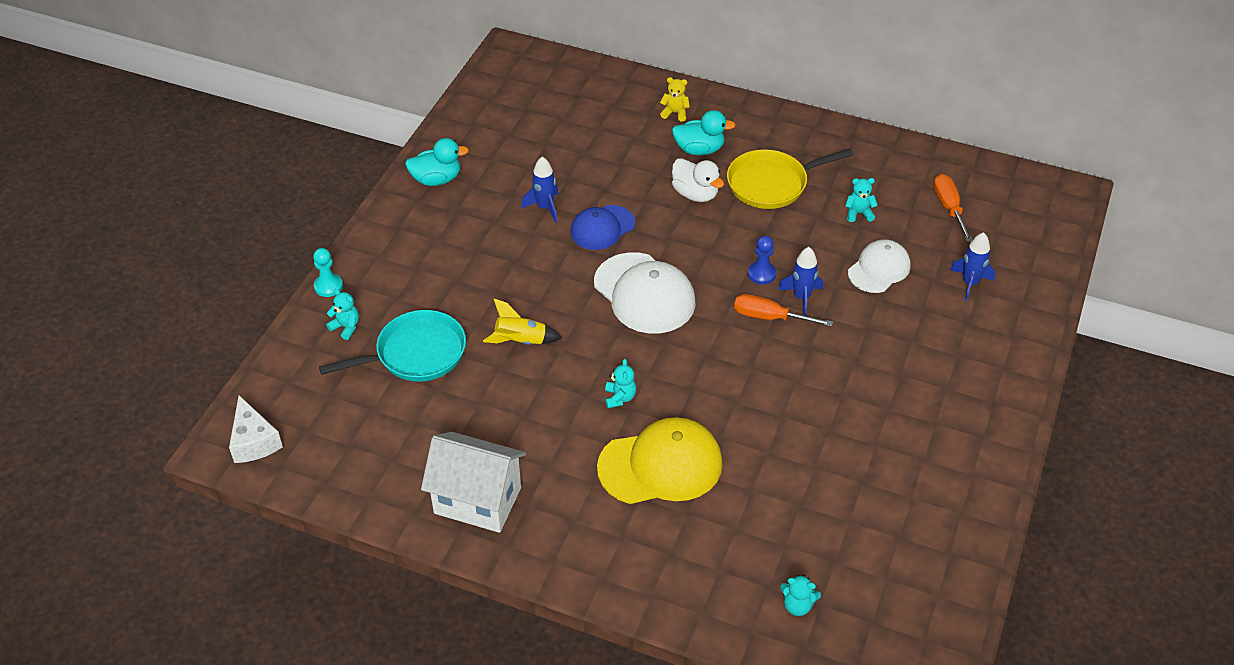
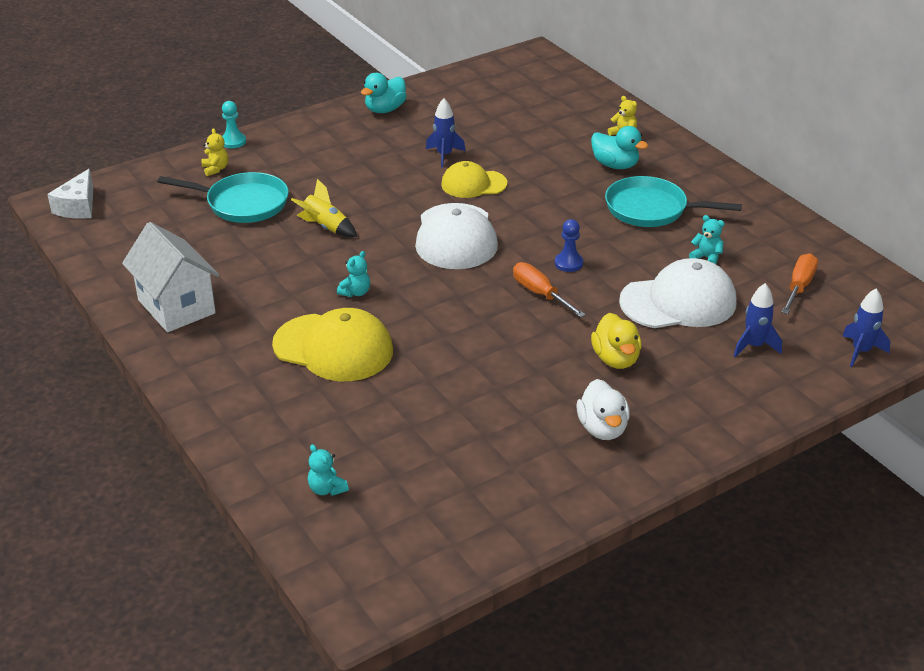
camera: 35 degrees right, 10 degrees down
turquoise teddy bear [326,289,359,340] -> yellow teddy bear [201,128,228,176]
turquoise duck [405,138,469,186] -> turquoise duck turned 105 degrees clockwise [361,73,407,113]
blue cap [571,205,635,250] -> yellow cap [441,161,507,198]
white duck [672,158,724,202] -> white duck moved to [576,379,630,440]
yellow pan [727,148,853,209] -> turquoise pan [605,176,742,227]
blue rocket [778,247,823,316] -> blue rocket moved to [842,289,890,367]
white cap [848,239,911,293] -> white cap [619,258,736,328], size x1.59
none -> yellow duck [591,313,642,369]

